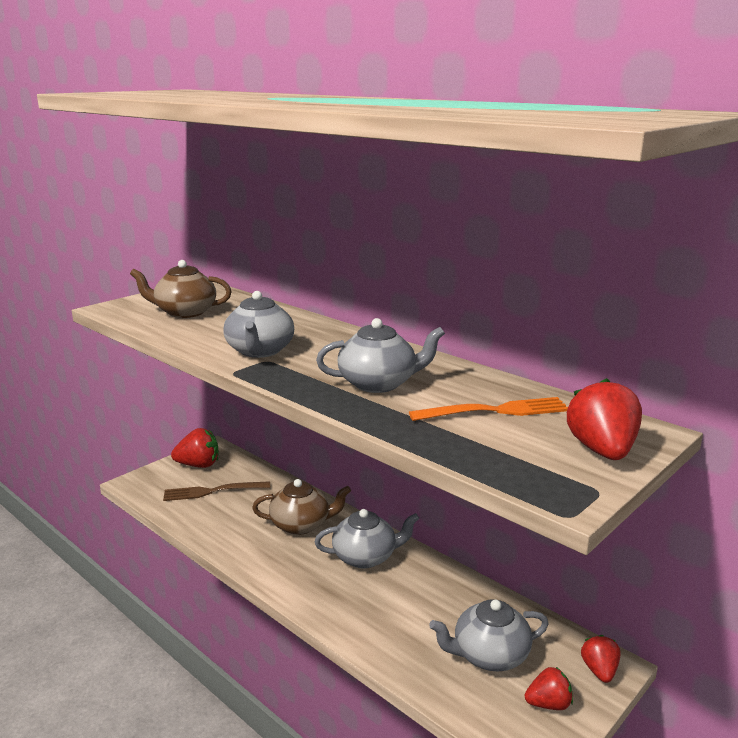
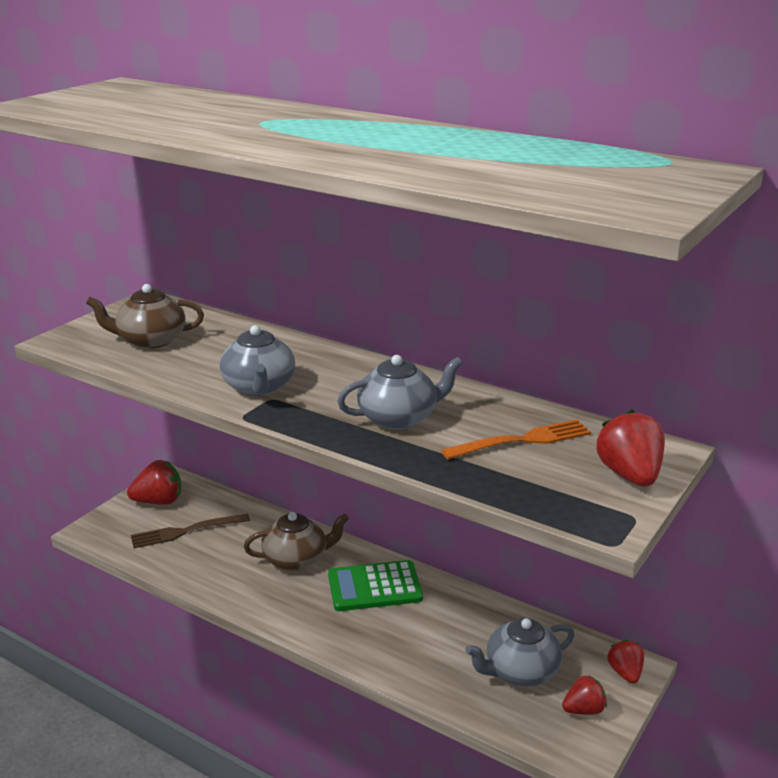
camera: 10 degrees left, 5 degrees up
grey teapot [315,509,419,568] -> green calculator [328,560,423,611]

